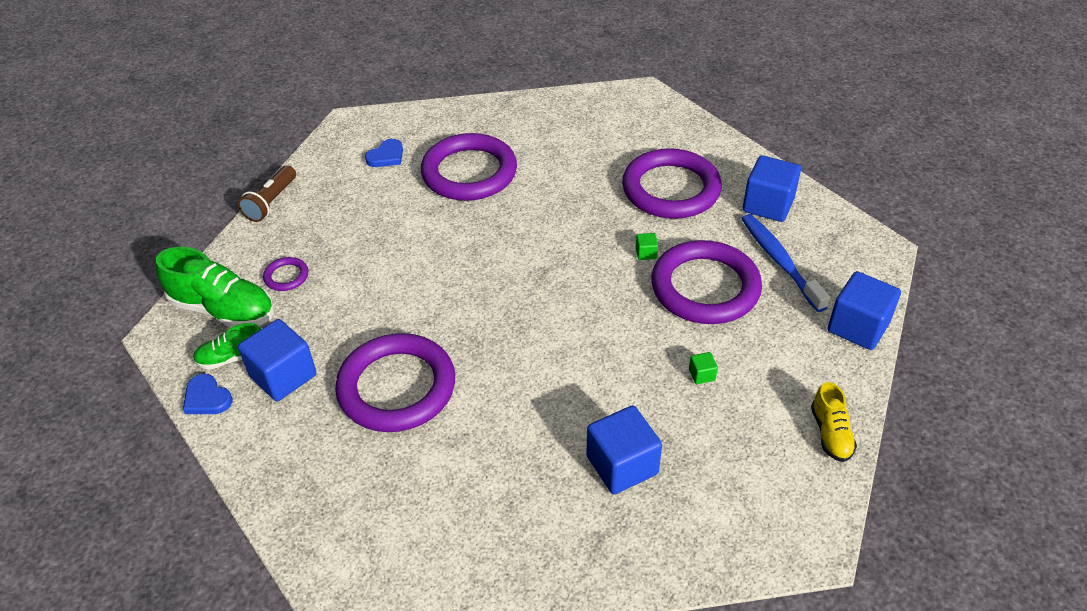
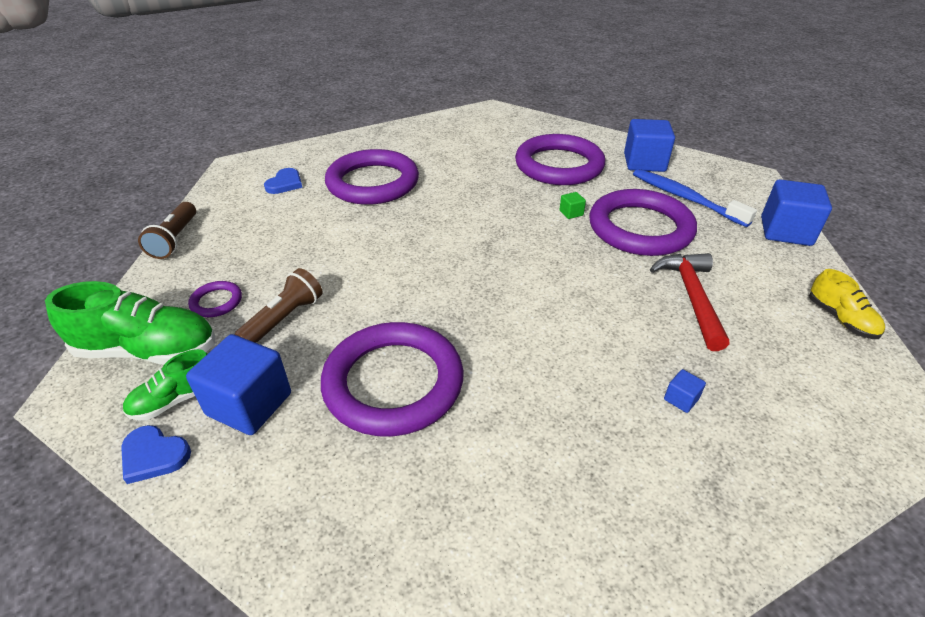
camera: 20 degrees left, 5 degrees down
blue cube [586,405,662,494] -> blue cube [664,369,706,413], size x0.43
green cube [689,352,718,384] -> red hammer [650,253,729,351]
none -> brown flashlight [235,268,323,343]

